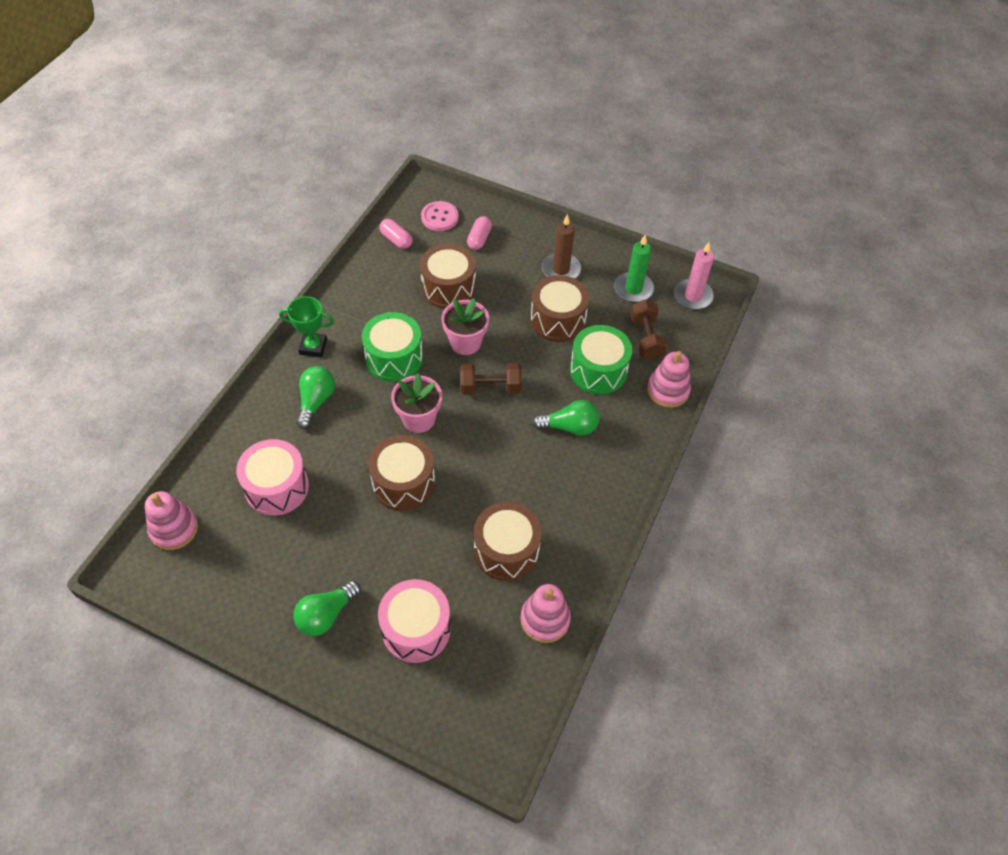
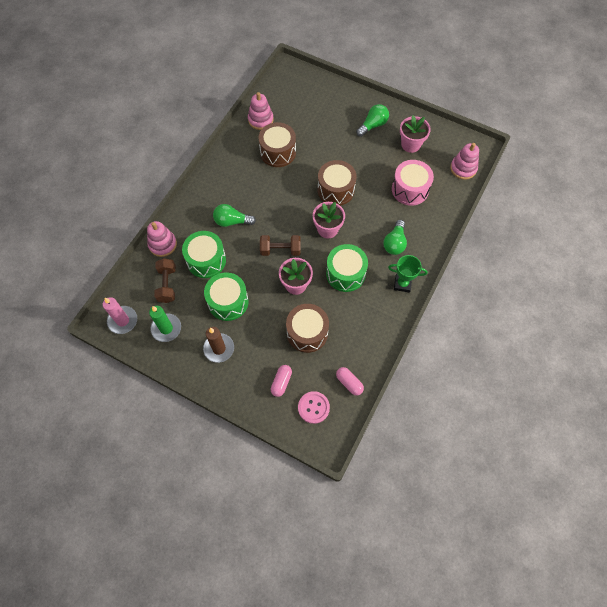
camera: 175 degrees left, 10 degrees up
pink drum [378,579,451,663] -> none
brown drum [530,275,589,342] -> green drum [204,272,248,321]
none -> pink flower pot [400,115,431,153]

